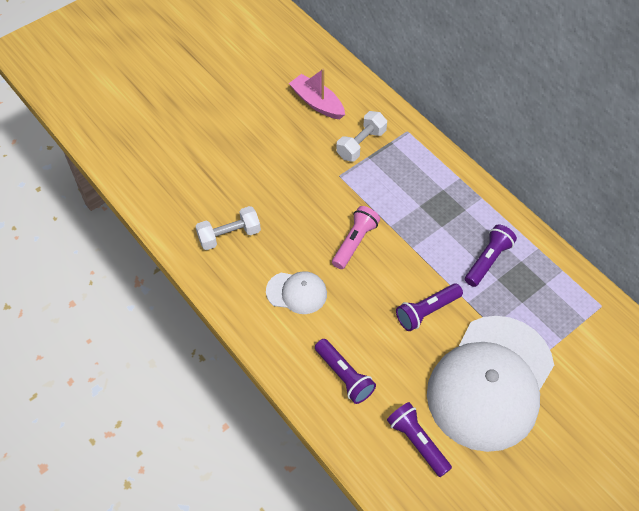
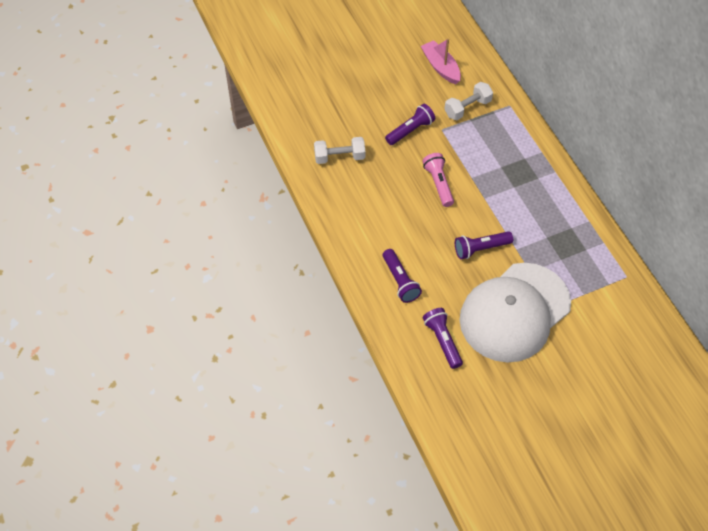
camera: 15 degrees right, 0 degrees up
white cap [266,271,327,314] -> none
pink flashlight [332,206,380,269] -> pink flashlight turned 60 degrees counterclockwise [422,153,454,207]
purple flashlight [465,225,517,287] -> purple flashlight moved to [385,104,435,145]

